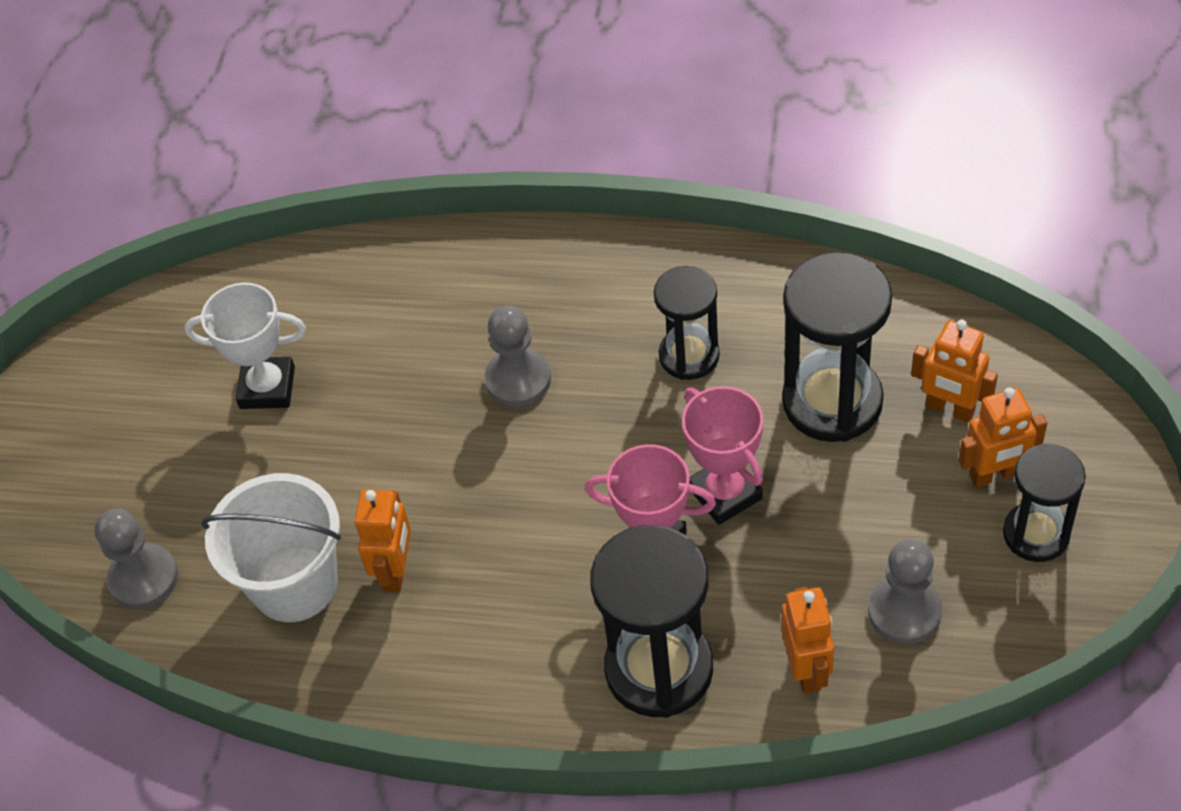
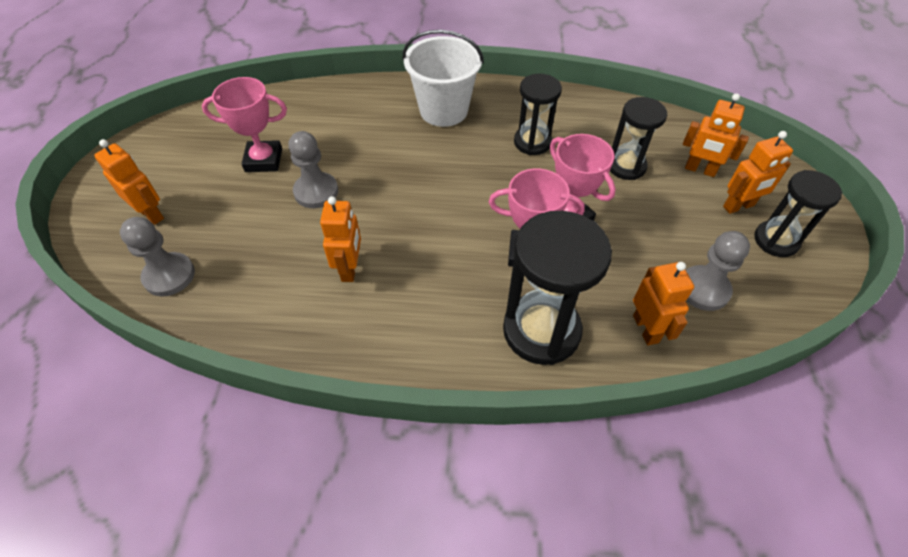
camera: 10 degrees left, 0 degrees up
white trophy [184,283,306,409] -> pink trophy [202,77,287,172]
white bucket [201,473,341,622] -> white bucket moved to [403,30,484,127]
grey pawn [485,306,551,407] -> grey pawn moved to [288,131,338,208]
black hourglass [782,252,892,442] -> black hourglass [610,97,667,180], size x0.62
none -> orange robot [94,139,164,225]

